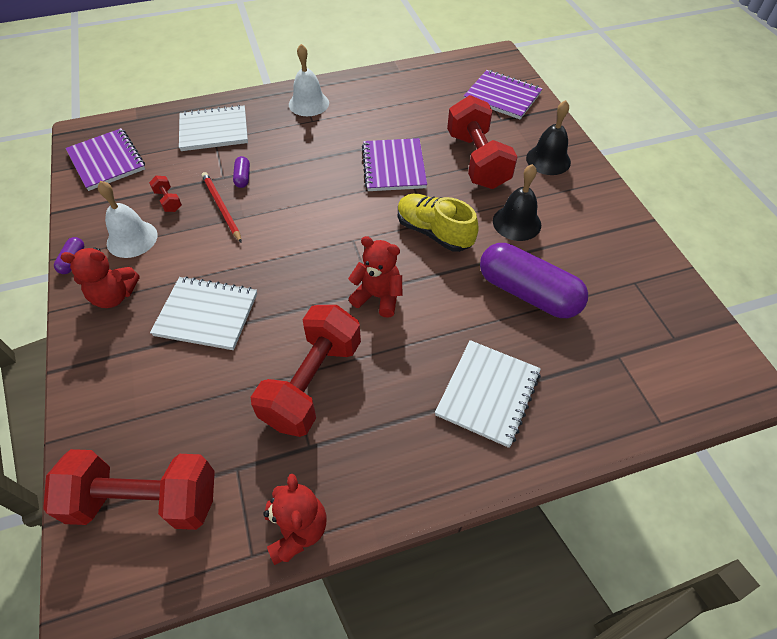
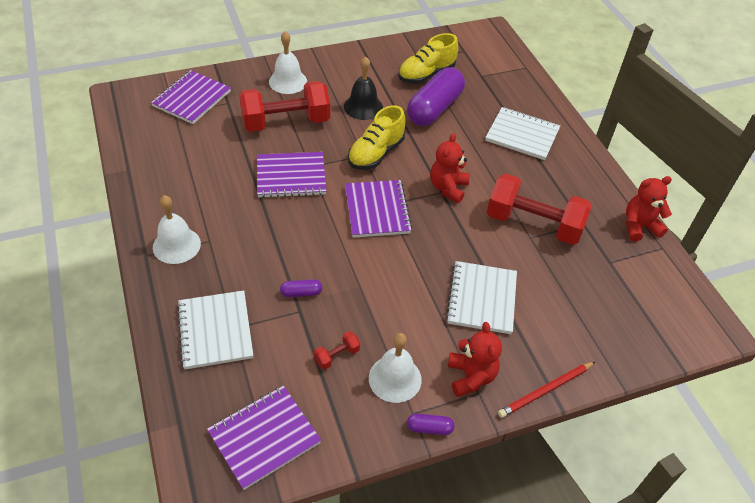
camera: 95 degrees left, 5 degrees down
red dumbbell [43,449,215,530] -> none
red pencil [202,172,242,243] -> red pencil moved to [498,362,595,418]
black bell [526,100,571,175] -> white bell [269,31,307,94]
none -> purple notebook [345,180,412,238]
none -> yellow shoe [398,33,458,84]

